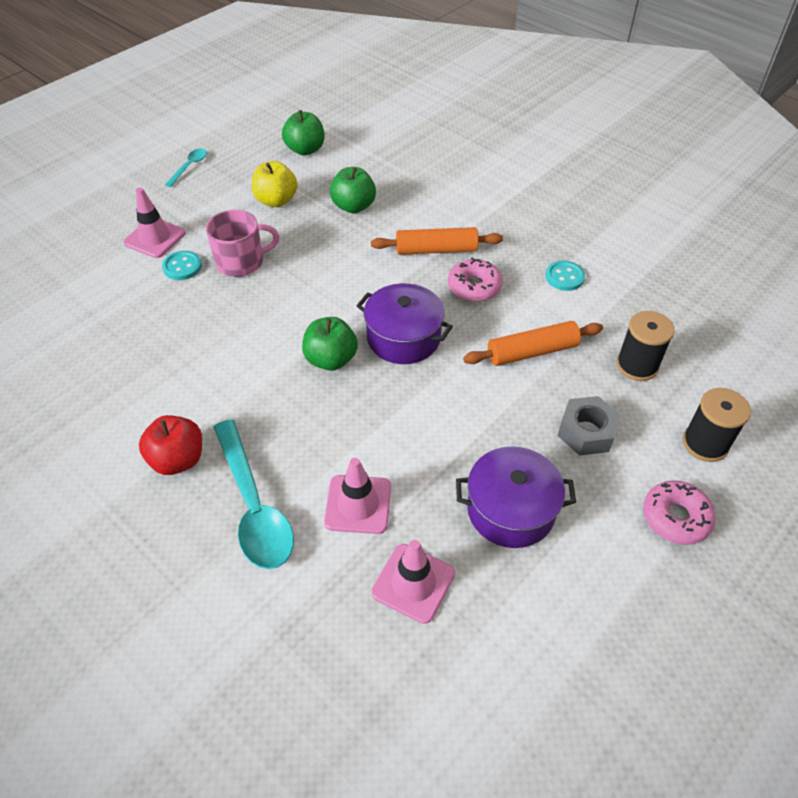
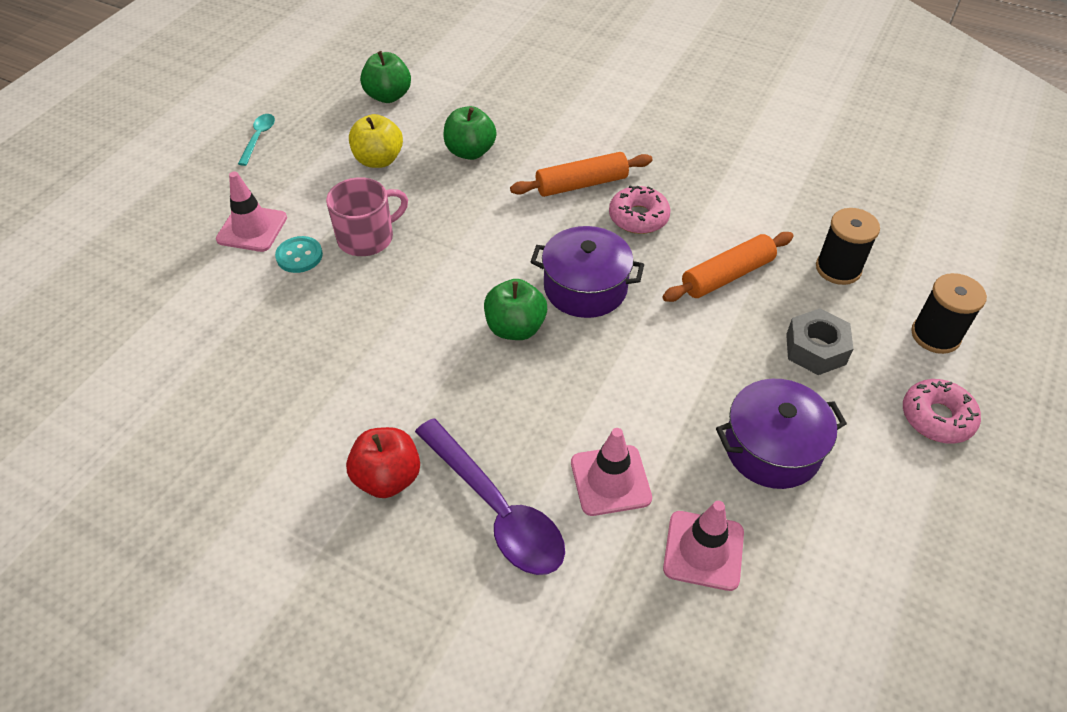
camera: 15 degrees left, 0 degrees up
turquoise spoon [213,419,294,569] -> purple spoon [415,418,565,575]
turquoise button [545,261,585,291] -> none

